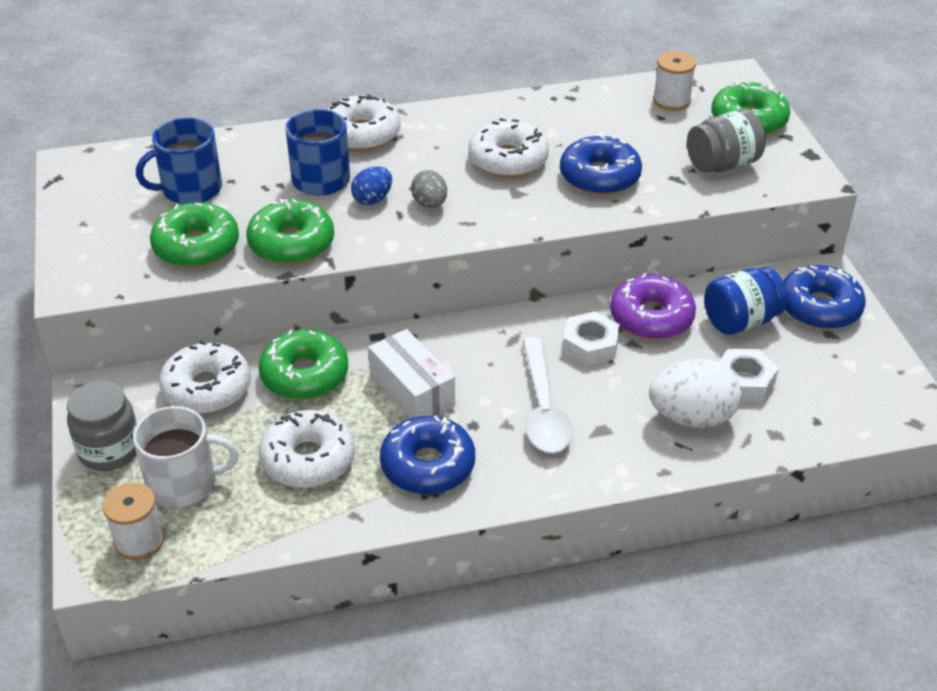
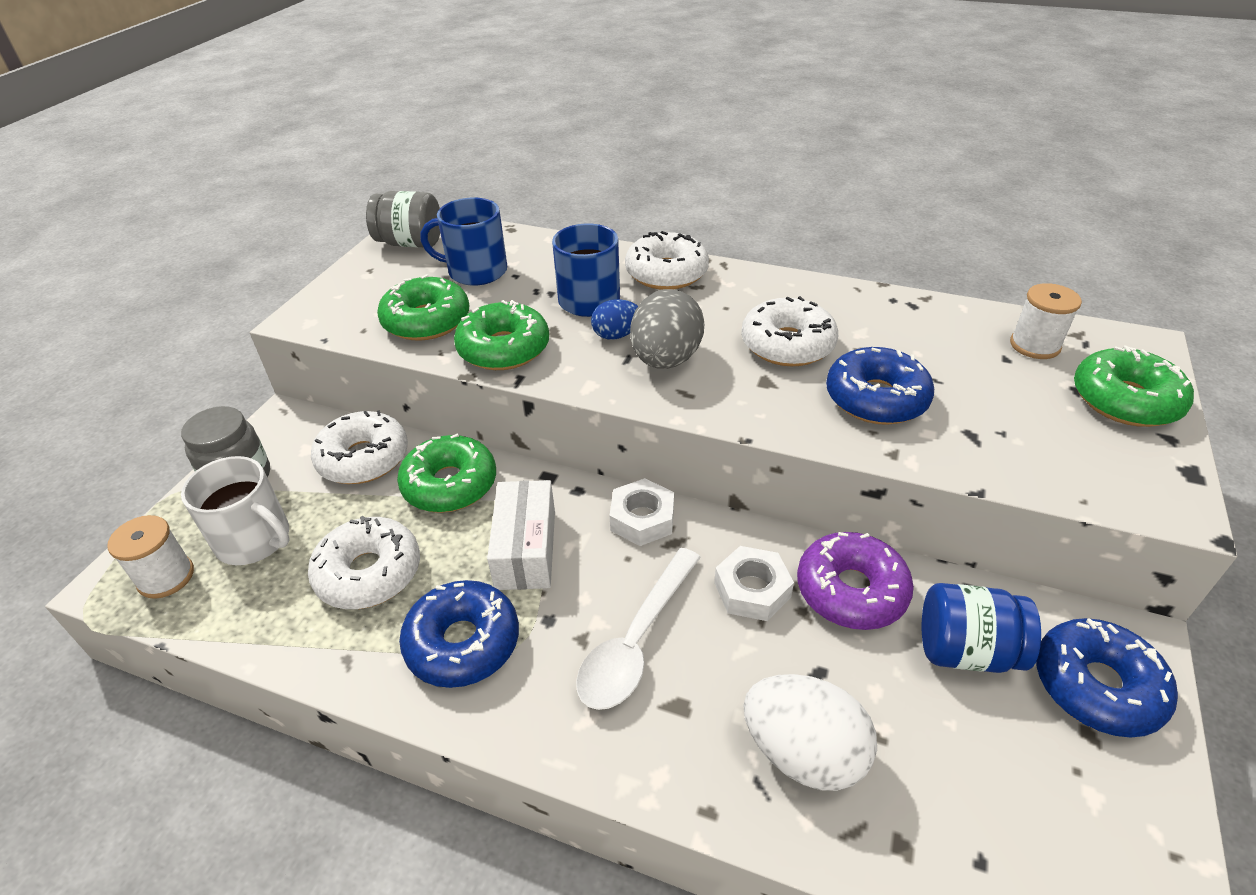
camera: 35 degrees right, 0 degrees up
grey egg [411,170,447,208] -> grey egg [630,289,704,369], size x1.78
grey jar [687,109,766,173] -> grey jar moved to [366,191,440,248]
white nut [719,349,779,401] -> white nut moved to [610,478,674,546]

